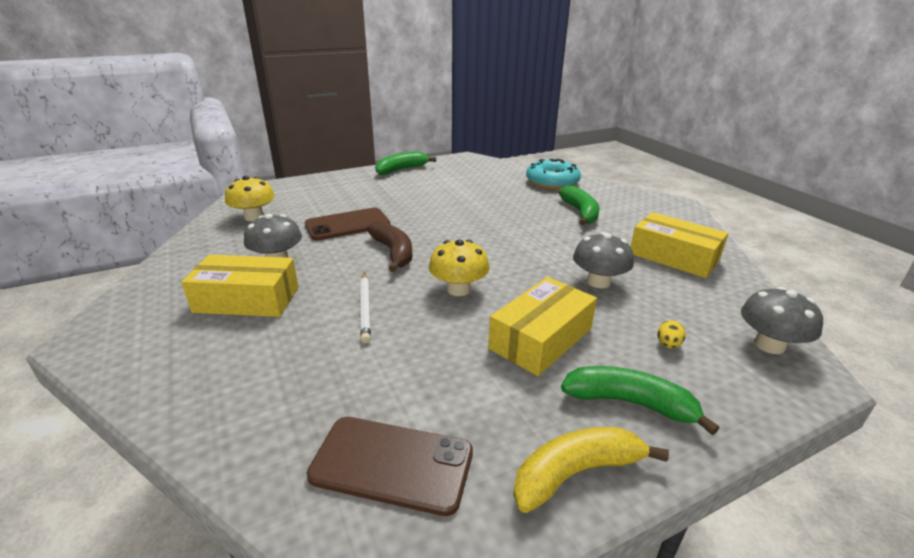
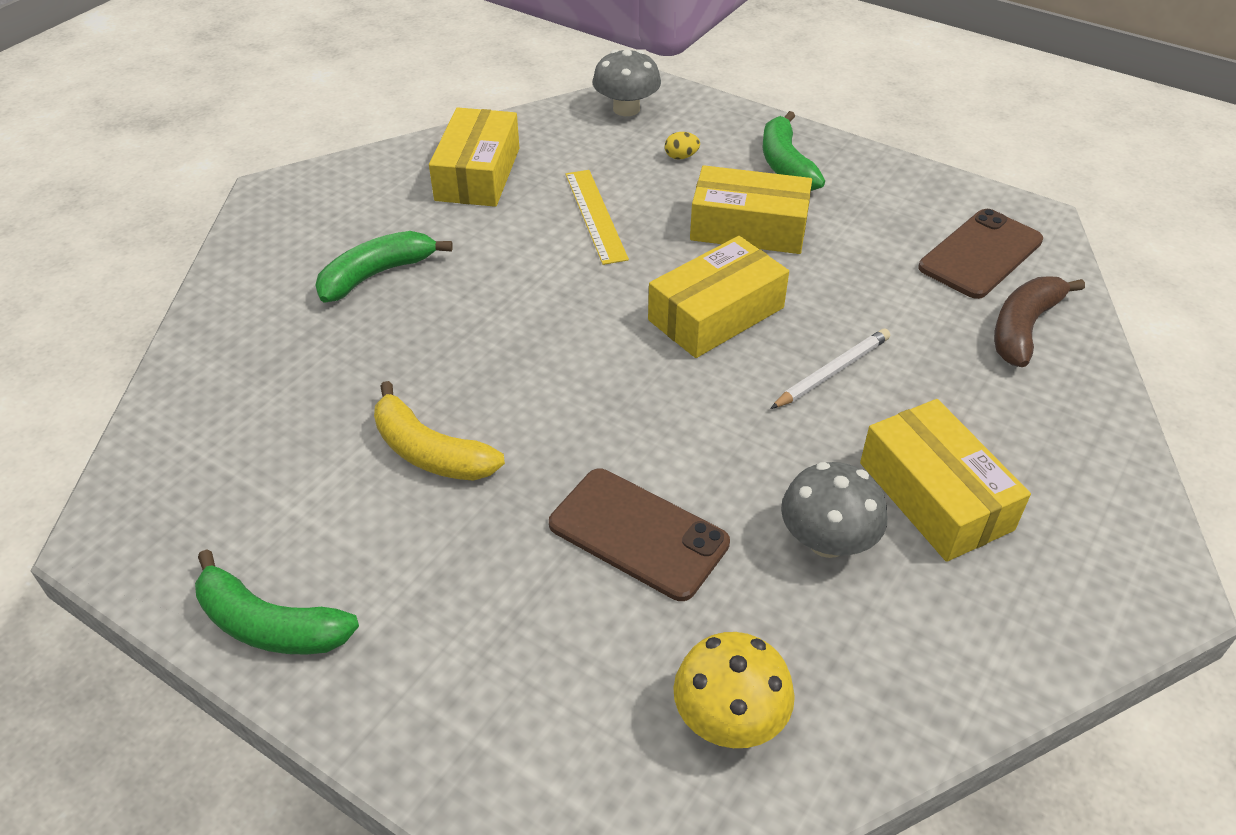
camera: 120 degrees left, 15 degrees up
brown phone [307,417,473,516] -> brown phone turned 60 degrees clockwise [918,209,1043,299]
brown banana [367,221,412,272] -> brown banana moved to [994,276,1085,367]
yellow mushroom [429,240,490,296] -> yellow box [648,236,789,358]
yellow banana [513,427,669,513] -> yellow banana moved to [374,381,505,481]
turquoise donut [526,159,581,190] -> none
grey mushroom [573,232,634,288] -> yellow ruler [565,170,629,265]

